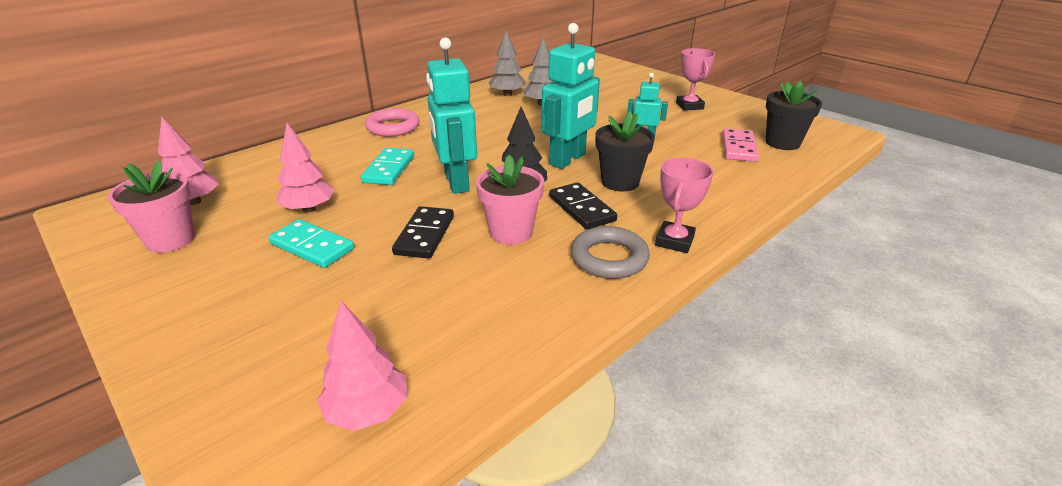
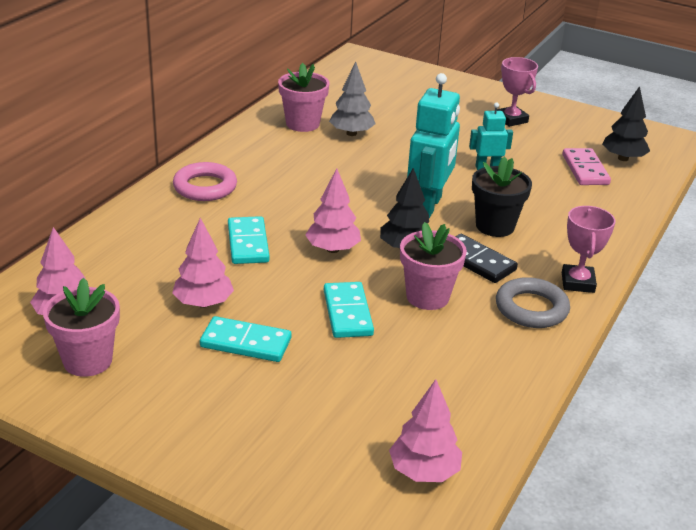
camera: 20 degrees left, 0 degrees up
black domino [392,206,454,259] -> turquoise domino [324,282,374,338]
turquoise robot [426,38,477,194] -> pink tree [305,168,361,253]
grey tree [489,30,526,96] -> pink flower pot [278,63,330,132]
black flower pot [766,81,822,150] -> black tree [602,86,650,161]

